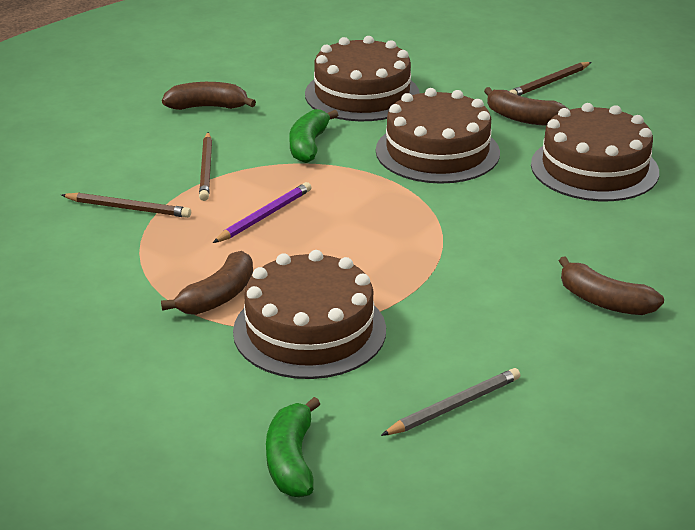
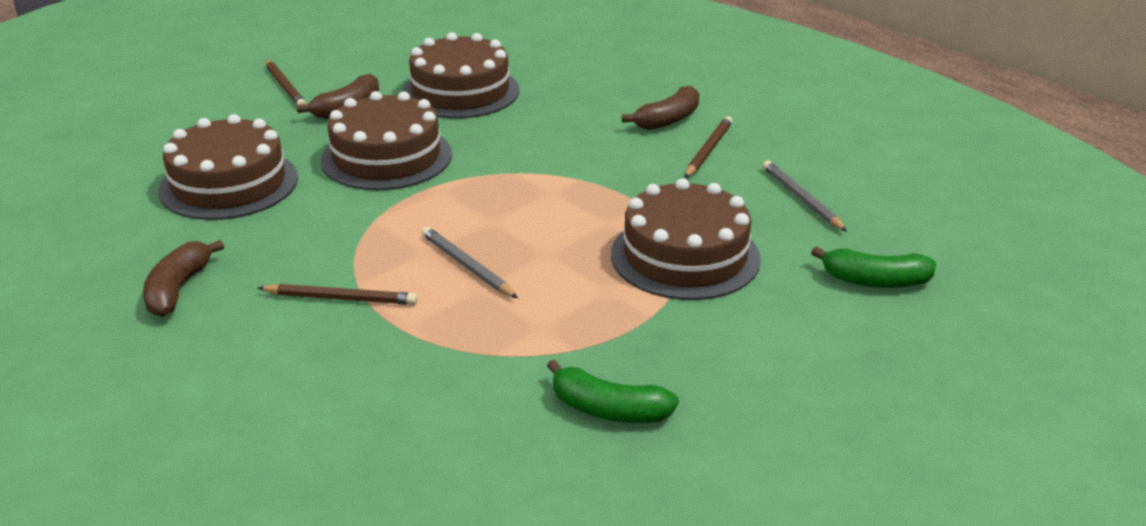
camera: 80 degrees left, 0 degrees up
brown pencil [61,193,191,218] -> brown pencil moved to [685,116,733,178]
brown banana [161,251,253,315] -> none
purple pencil [213,182,312,243] -> grey pencil [421,227,518,298]
green banana [290,109,338,163] -> green banana moved to [547,359,679,423]

